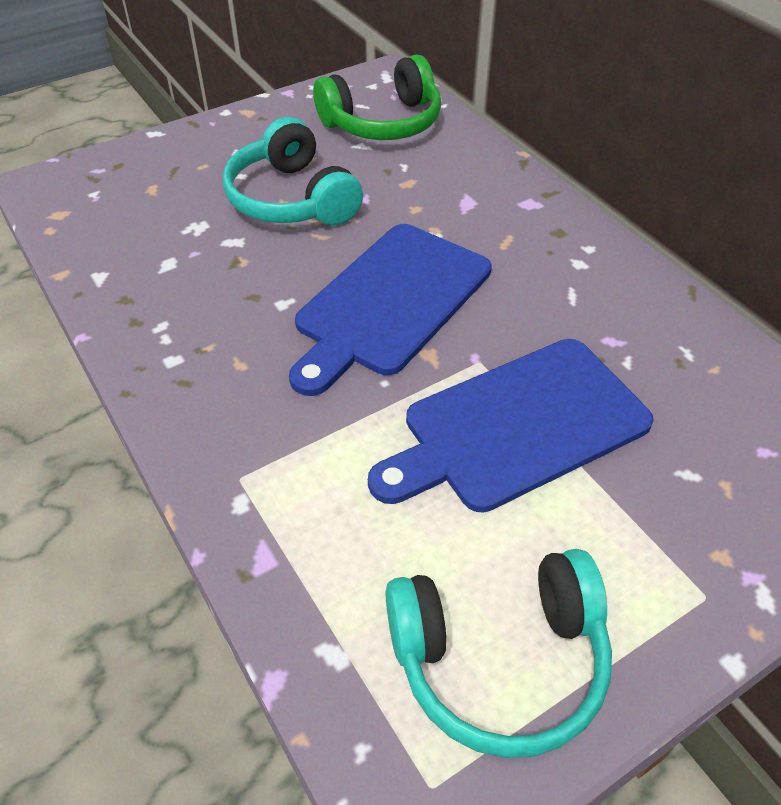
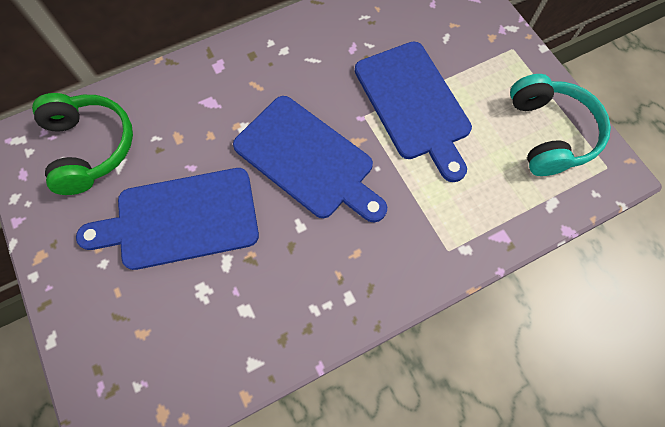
camera: 85 degrees left, 20 degrees up
turquoise headphones [223,117,363,225] -> blue cutting board [76,168,259,270]

